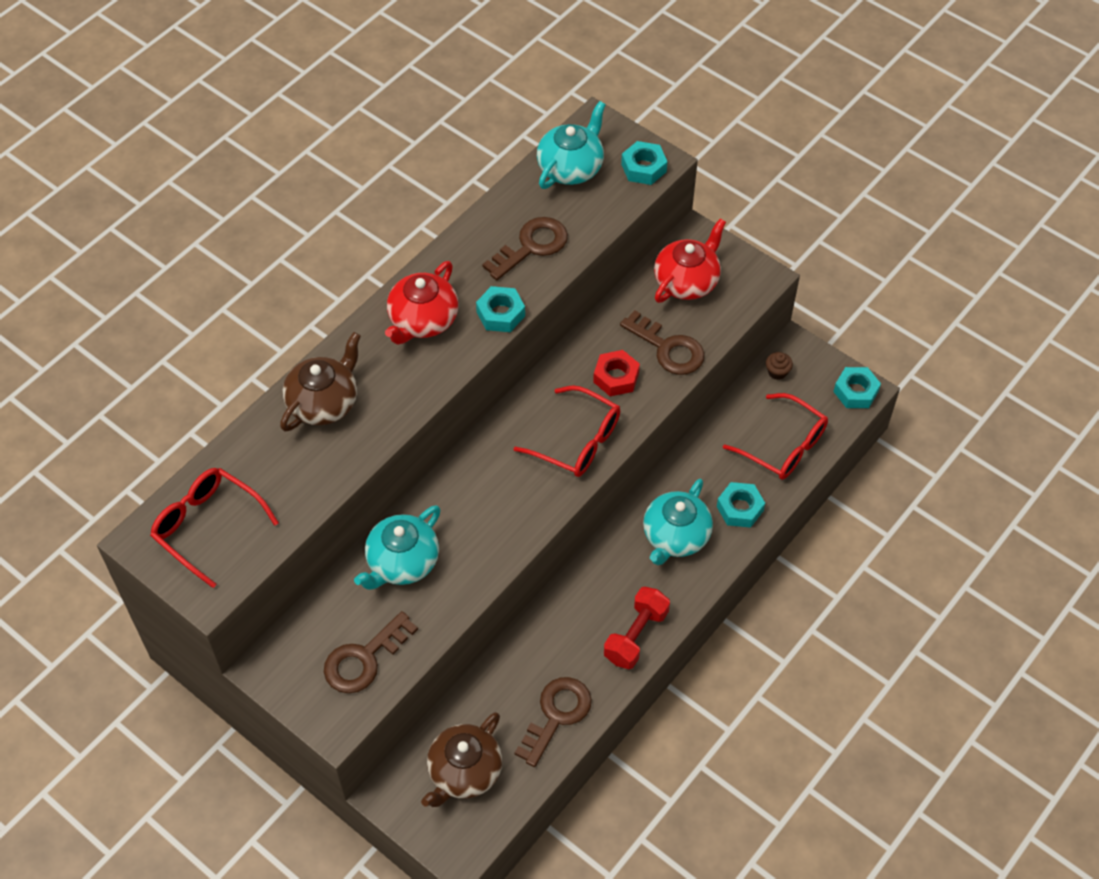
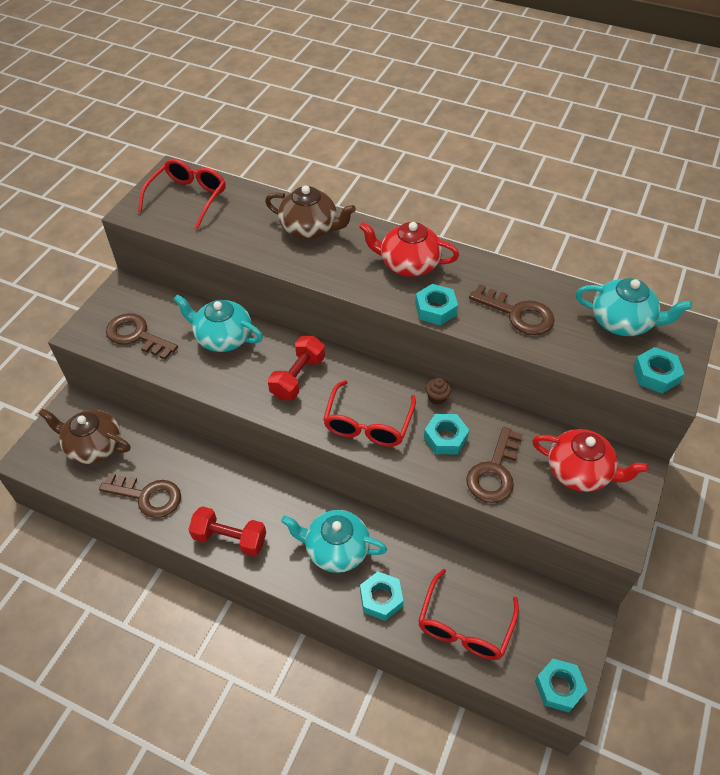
camera: 75 degrees right, 5 degrees down
red nut [593,350,640,396] -> turquoise nut [424,414,469,455]
brown cupcake [766,352,793,380] -> brown cupcake moved to [426,378,451,405]
none -> red dumbbell [268,336,325,400]

